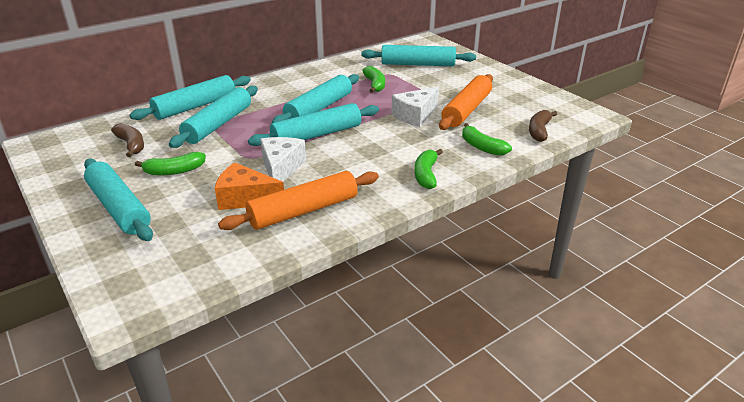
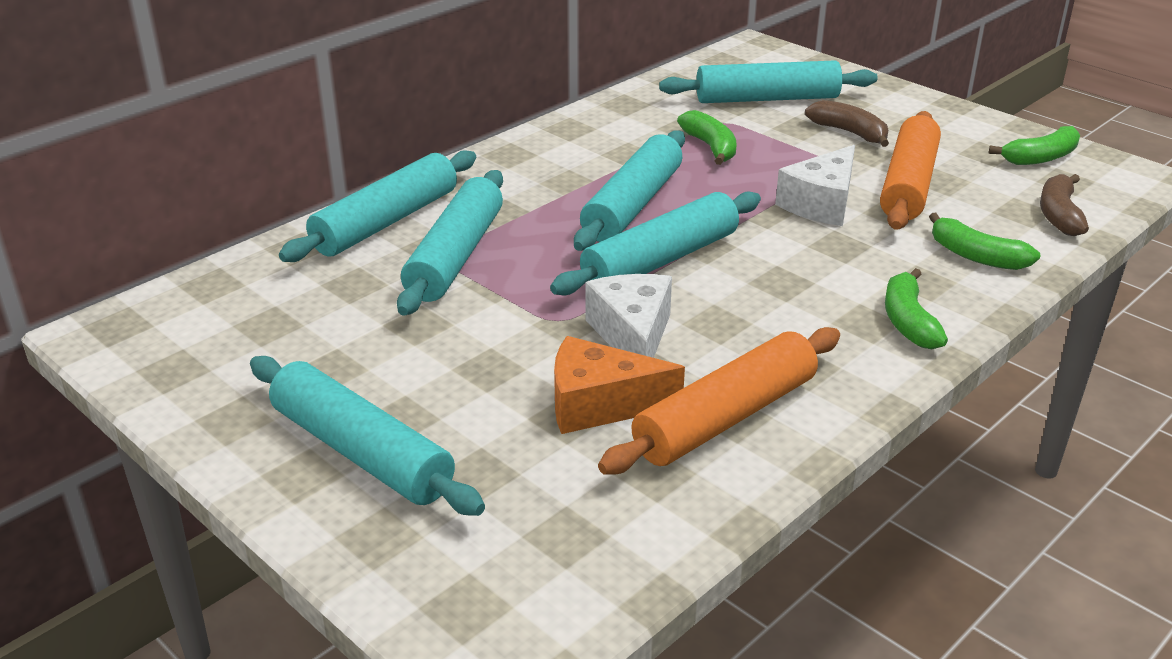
camera: 10 degrees left, 0 degrees up
brown banana [111,123,144,157] -> brown banana moved to [805,100,889,147]
green banana [135,152,206,175] -> green banana moved to [989,126,1080,165]

